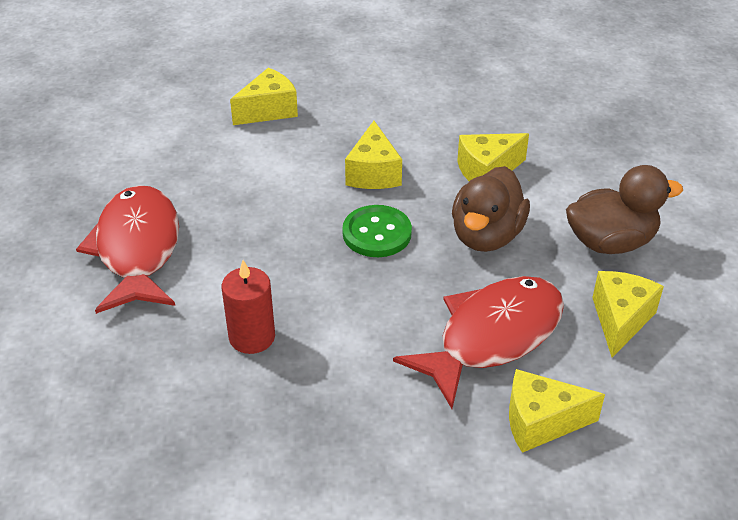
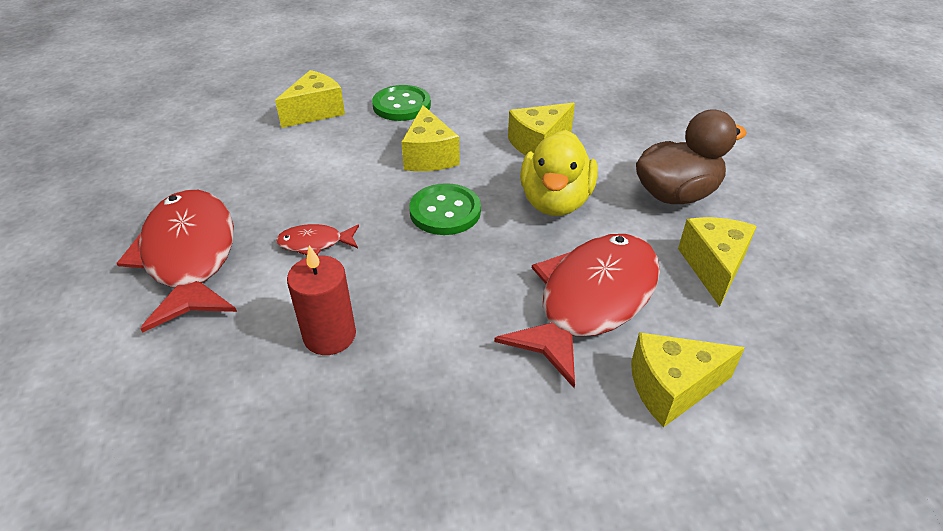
camera: 10 degrees left, 0 degrees up
brown duck [452,166,530,252] -> yellow duck [520,130,597,216]
none -> red fish [276,224,359,255]
none -> green button [372,85,431,121]

